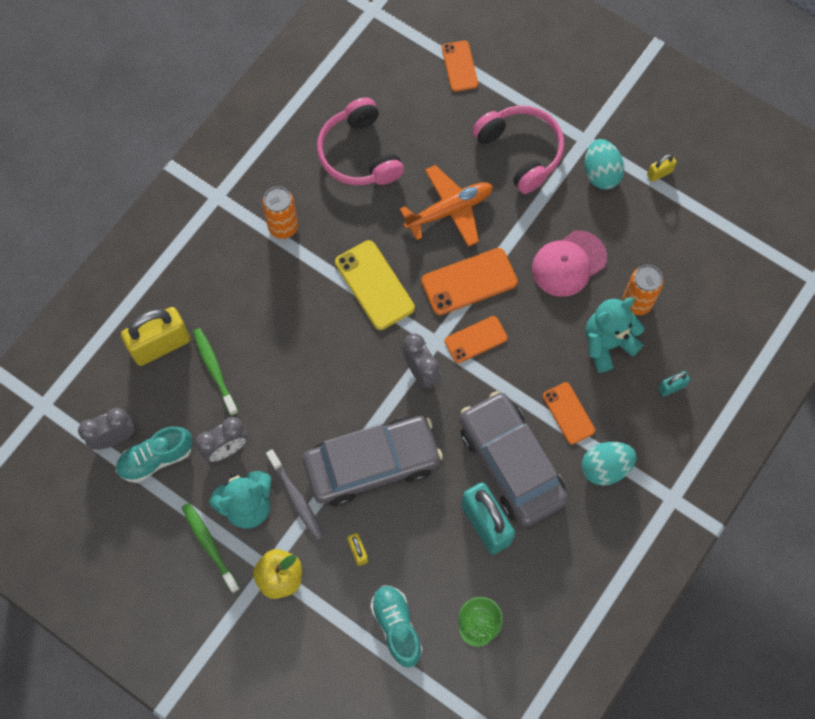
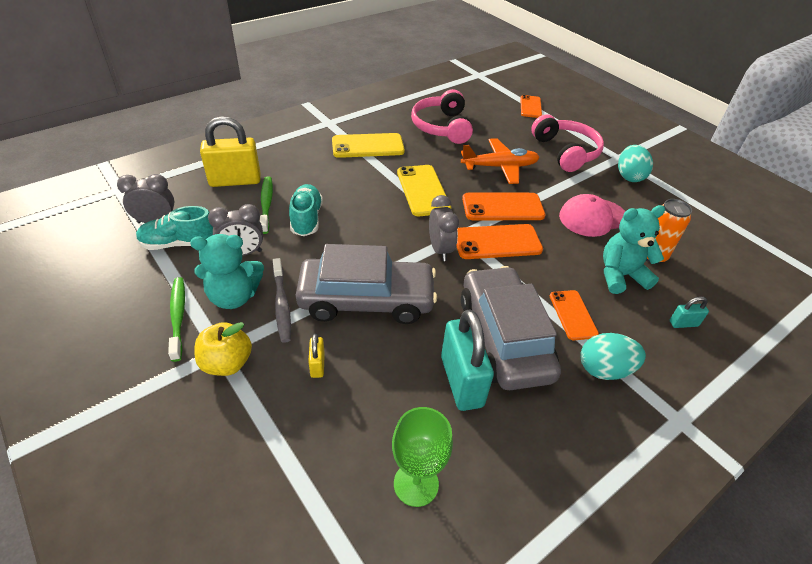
camera: 15 degrees right, 25 degrees down
orange can [262,186,298,239] -> yellow phone [332,133,405,158]
turquoise shoe [370,585,422,668] -> turquoise shoe moved to [289,184,323,236]
orange phone [445,316,508,363] -> orange phone [456,224,543,259], size x1.55
yellow padlock [647,154,677,182] -> none

